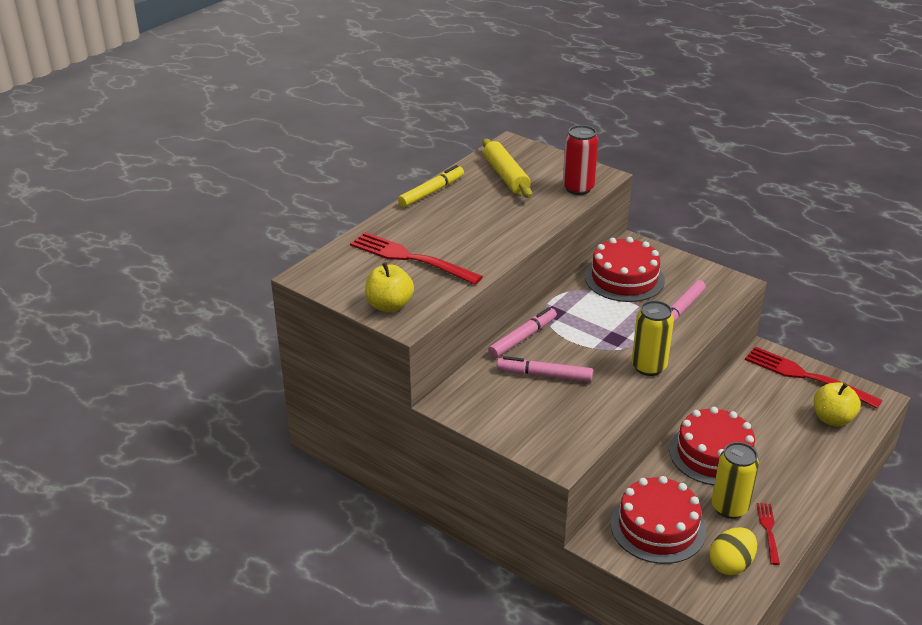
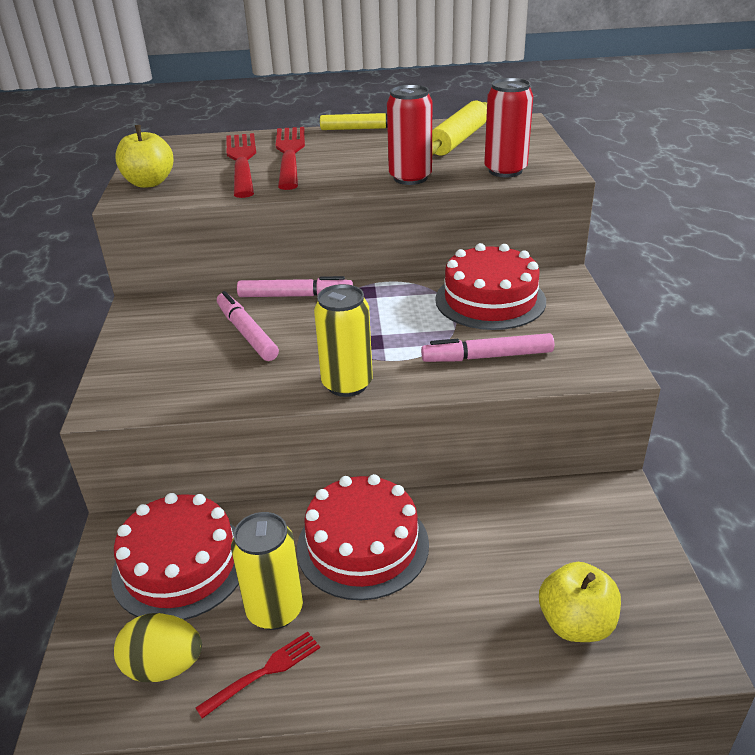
camera: 50 degrees right, 0 degrees up
red fork [745,346,882,409] -> red fork moved to [276,127,305,190]
none -> red can [387,85,432,185]

